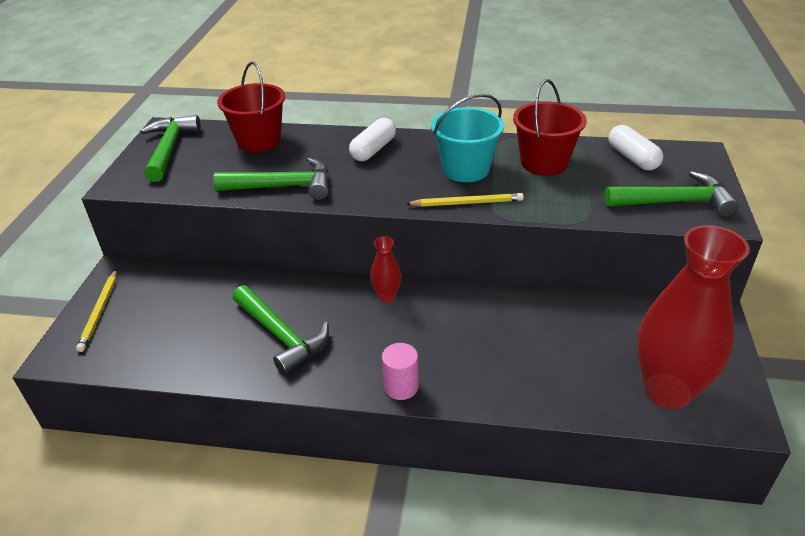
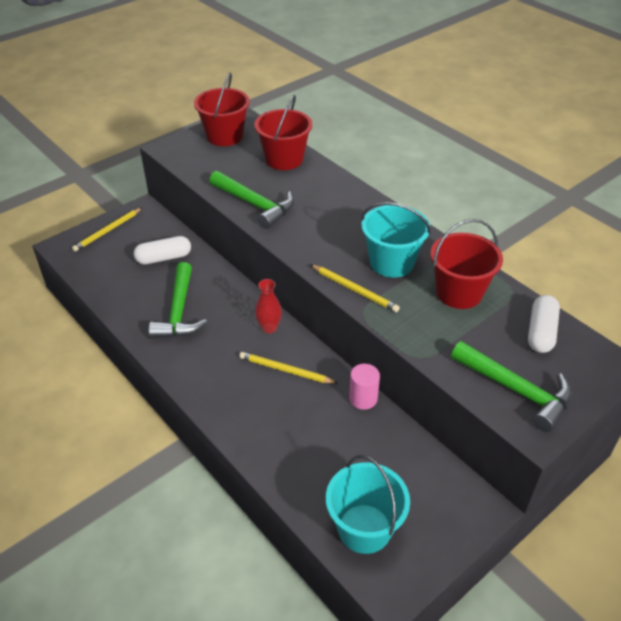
camera: 40 degrees right, 5 degrees up
green hammer [141,115,201,182] -> red bucket [194,73,250,146]
white capsule [349,118,396,161] -> white capsule moved to [134,236,191,265]
pink cylinder [382,343,419,400] -> pink cylinder moved to [349,364,380,410]
red vase [637,225,750,409] -> turquoise bucket [326,455,410,554]
none -> yellow pencil [239,352,338,384]

